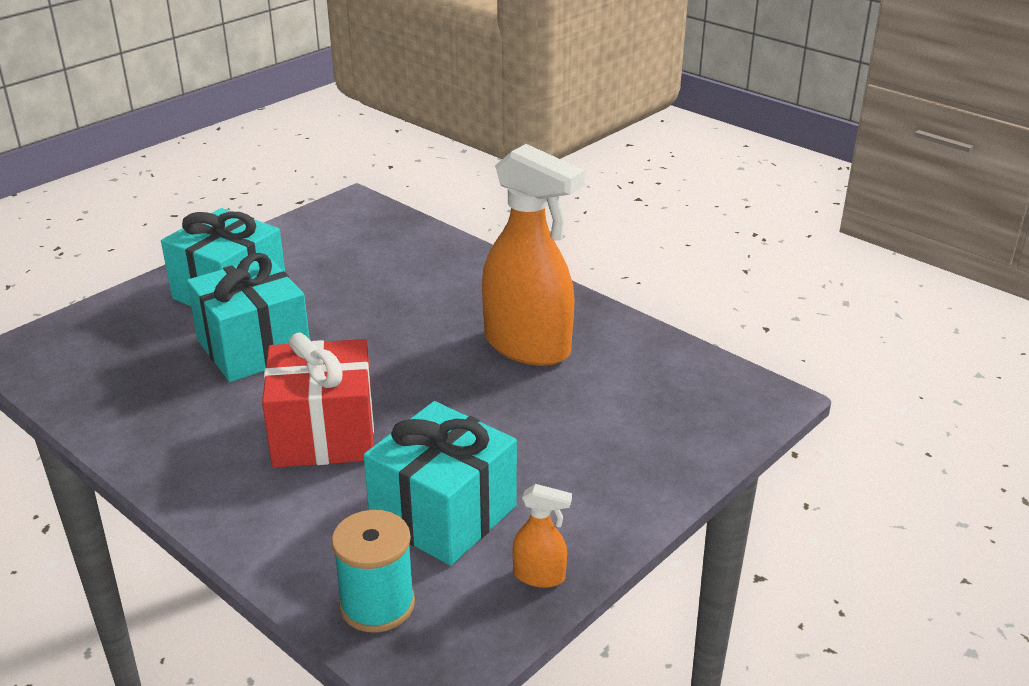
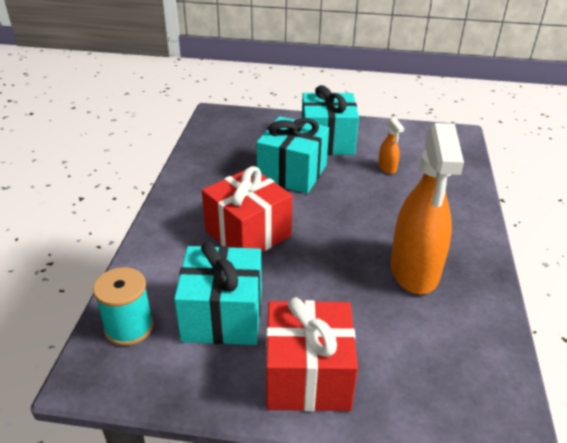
camera: 55 degrees right, 5 degrees up
orange spray bottle [512,484,572,588] -> orange spray bottle moved to [378,118,404,174]
none -> red gift [266,297,358,411]

